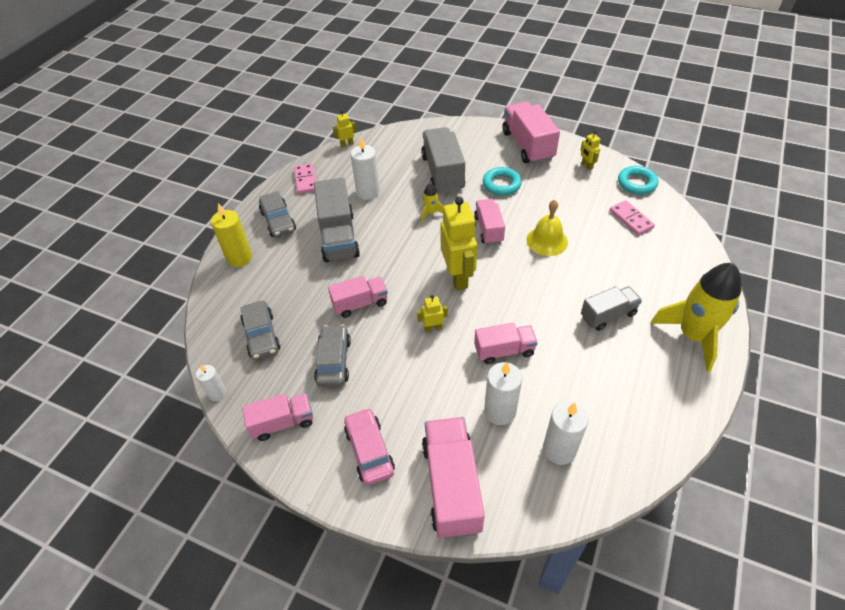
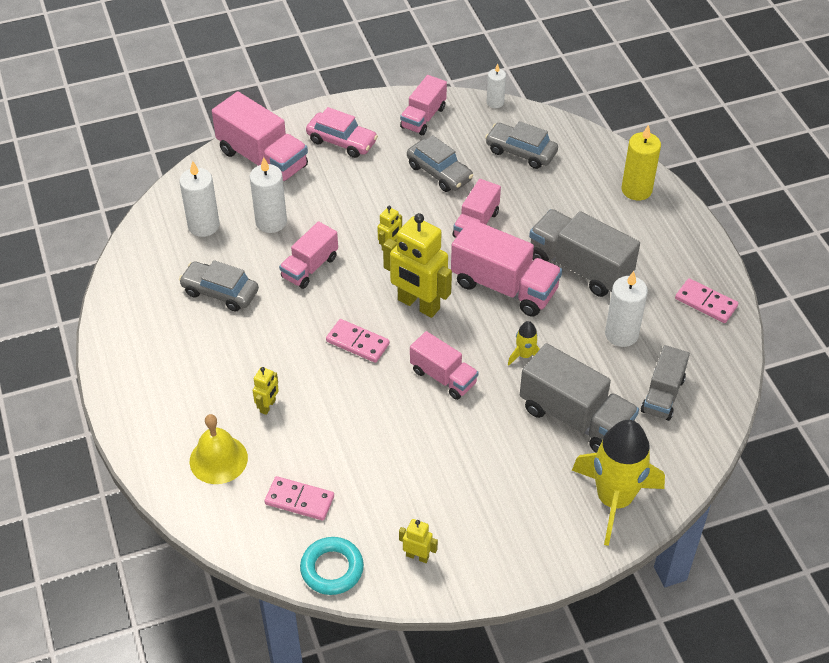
camera: 135 degrees right, 0 degrees up
grey car [259,191,296,237] -> grey car moved to [179,260,259,311]
yellow robot [333,110,356,147] -> yellow robot moved to [253,367,279,415]
turquoise ring [483,167,522,196] -> none
pink truck [502,102,560,164] -> pink truck moved to [451,219,562,317]
yellow bell [526,200,568,256] -> yellow bell moved to [190,414,248,484]
grey truck [581,286,642,331] -> grey truck moved to [641,345,690,421]
yellow rocket [651,263,741,372] -> yellow rocket moved to [572,420,665,546]
none -> pink domino [326,319,390,363]

